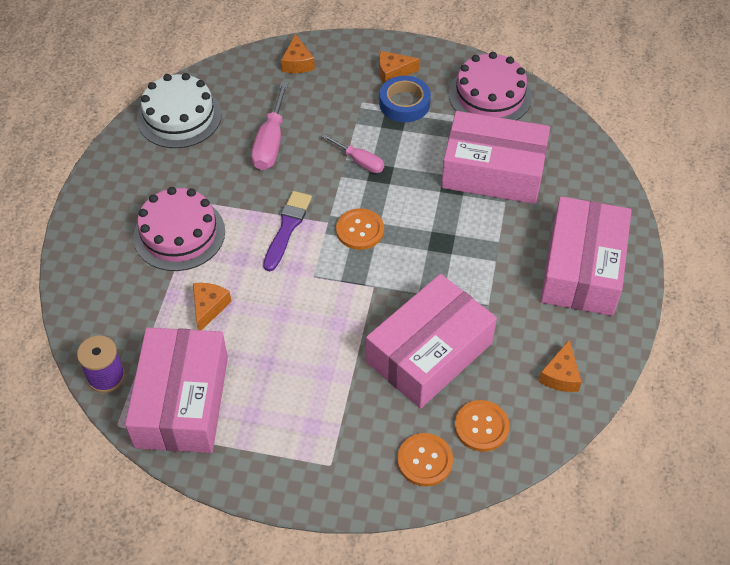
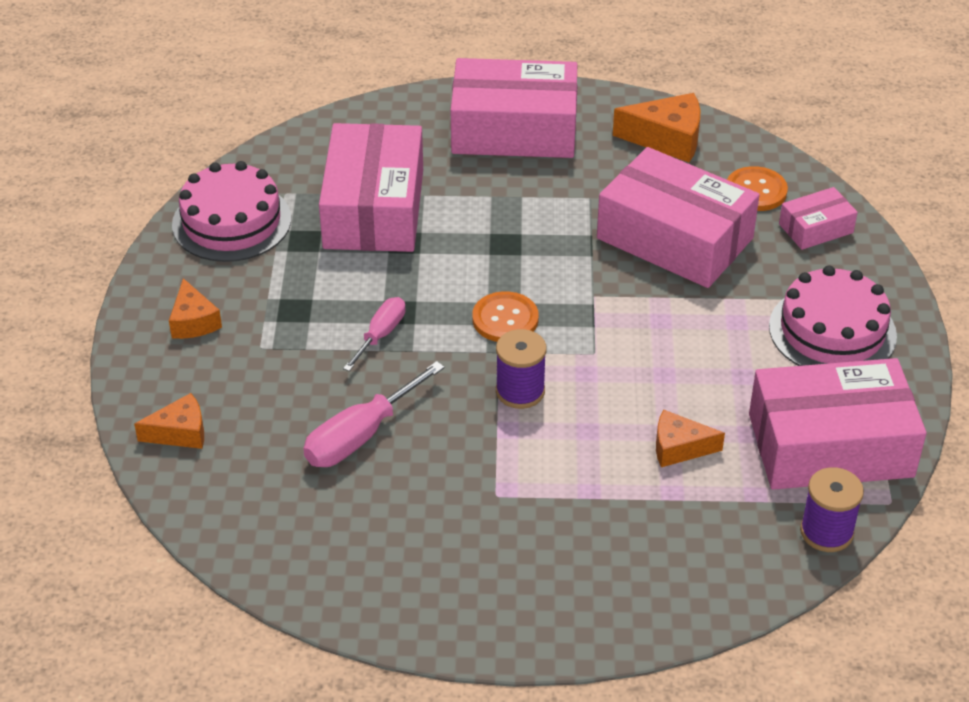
camera: 100 degrees left, 10 degrees down
pink cake [133,187,225,271] -> pink cake moved to [769,265,897,366]
white cake [137,73,222,148] -> none
pink screwdriver [251,82,288,170] -> pink screwdriver turned 135 degrees clockwise [303,361,445,467]
purple brush [263,191,312,271] -> purple spool [496,329,546,409]
blue tape [379,76,431,122] -> none
orange button [397,433,453,487] -> pink box [779,187,858,250]
orange cheese [538,340,582,392] -> orange cheese [613,93,700,163], size x1.53

